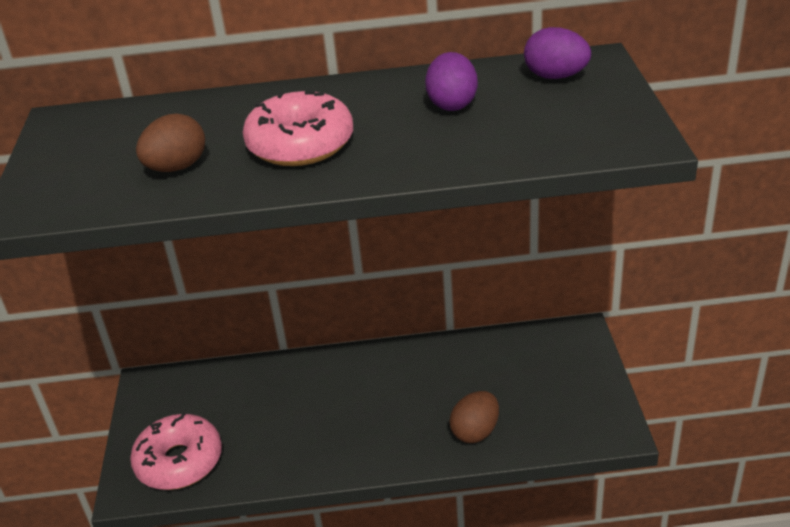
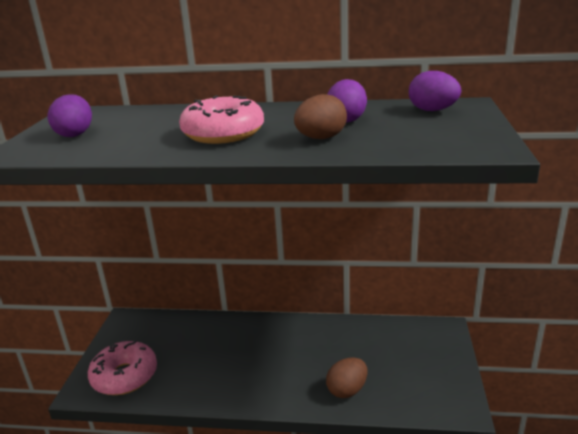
camera: 10 degrees right, 10 degrees down
brown egg [136,113,205,172] -> brown egg moved to [294,94,347,139]
none -> purple egg [48,94,92,137]

